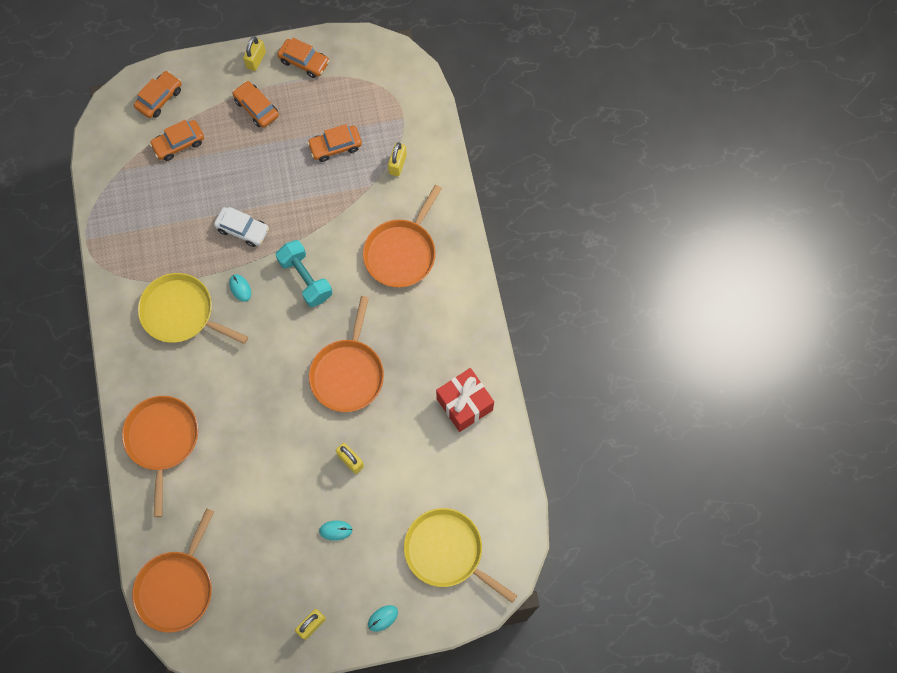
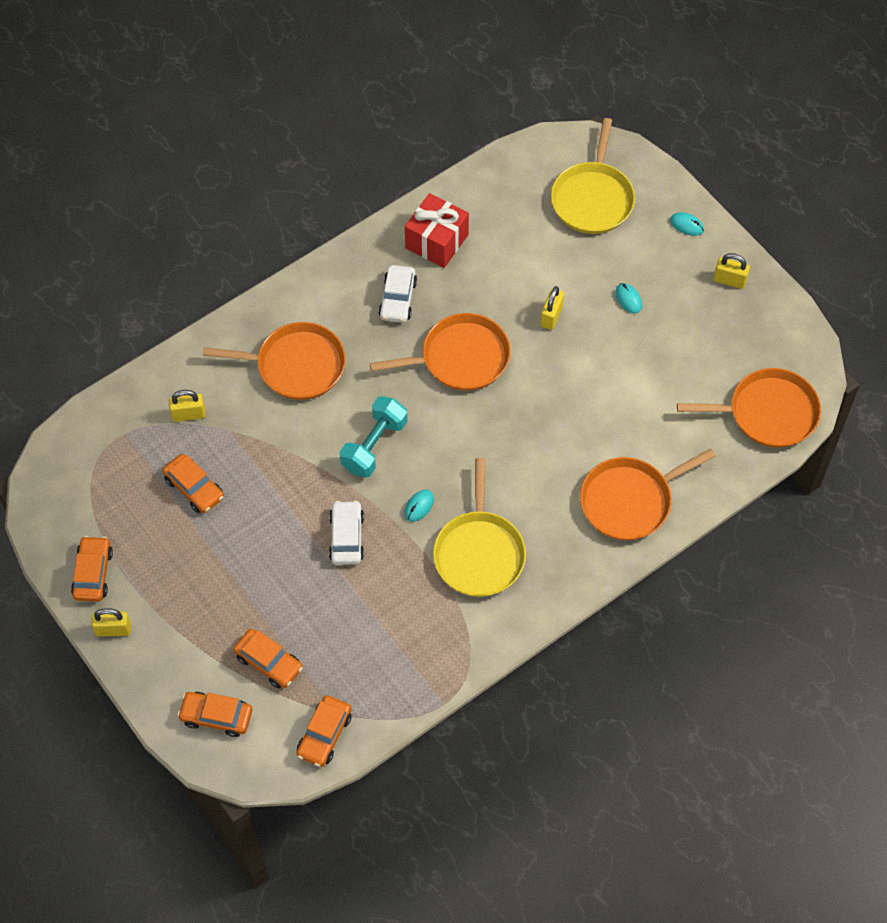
camera: 115 degrees left, 10 degrees down
orange car [233,81,279,128] -> orange car moved to [296,695,352,767]
none -> white car [378,265,417,323]

